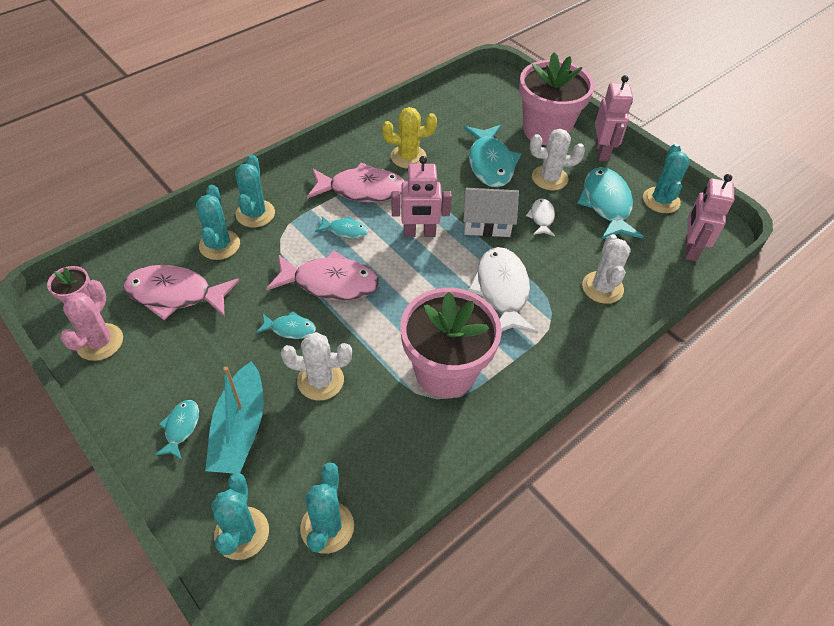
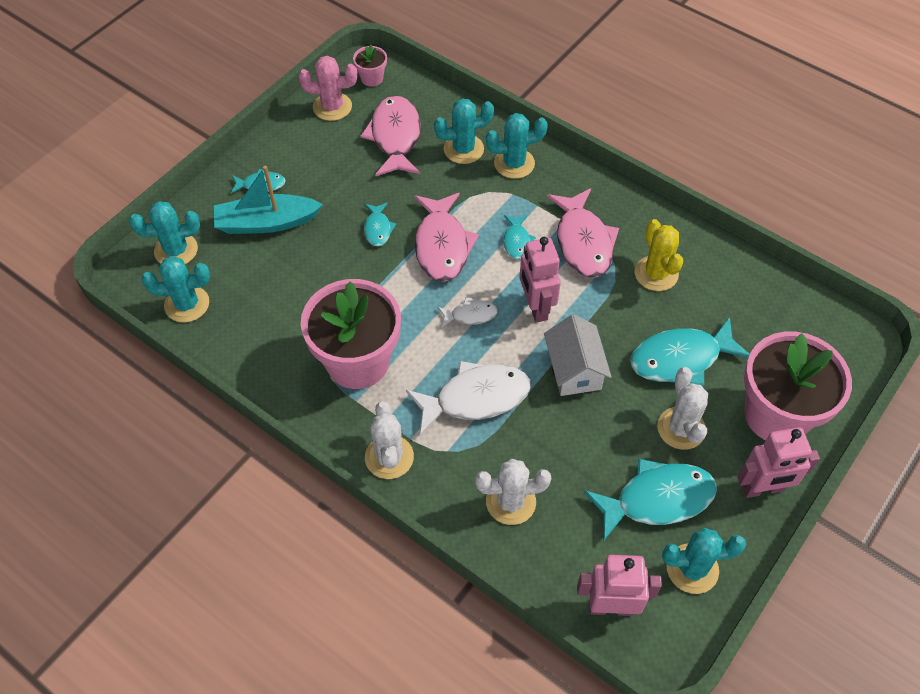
camera: 80 degrees right, 5 degrees up
white cactus [281,332,352,401] -> white cactus moved to [365,401,414,479]
white fish [526,198,555,236] -> white fish moved to [438,297,498,328]

